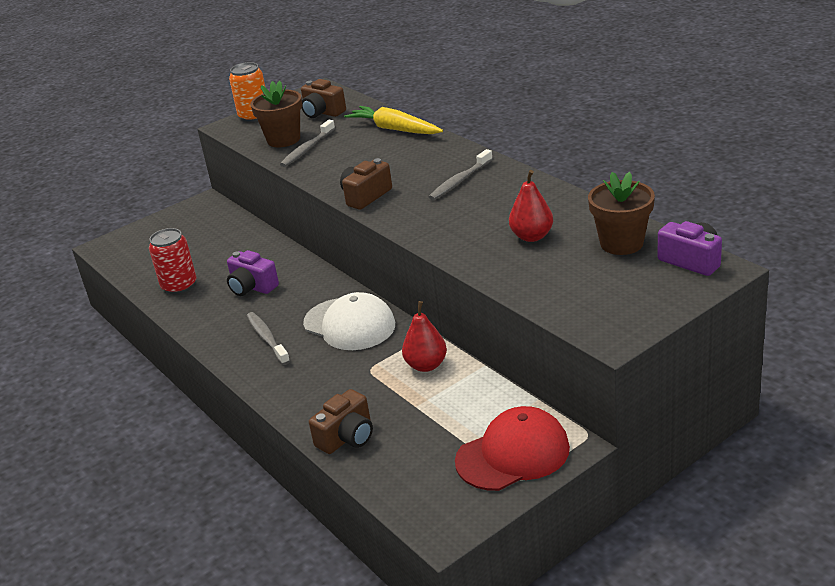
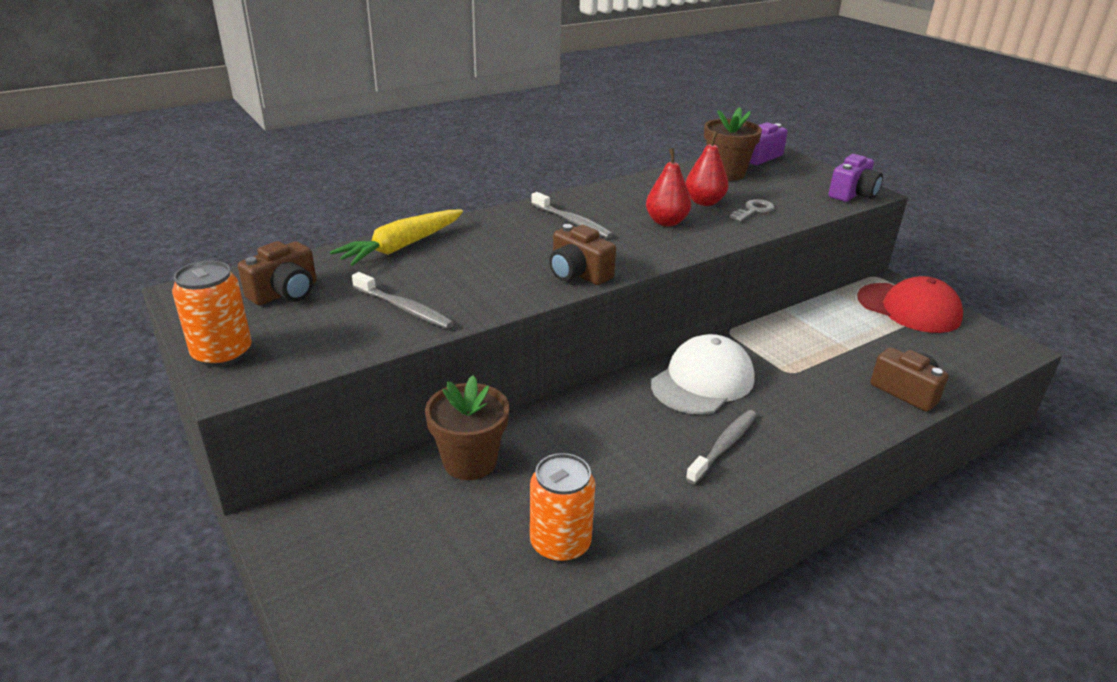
camera: 90 degrees left, 0 degrees up
red can [149,228,196,294] -> orange can [530,453,595,563]
purple camera [227,250,279,296] -> purple camera moved to [829,154,883,202]
grey toothbrush [247,312,290,365] -> grey toothbrush turned 150 degrees clockwise [686,410,757,485]
brown flower pot [250,81,302,147] -> brown flower pot moved to [425,375,509,480]
red pear [402,301,447,372] -> red pear moved to [646,148,691,226]
red cap [455,406,570,491] -> red cap turned 150 degrees clockwise [857,276,963,333]
none -> grey key [730,199,775,222]

